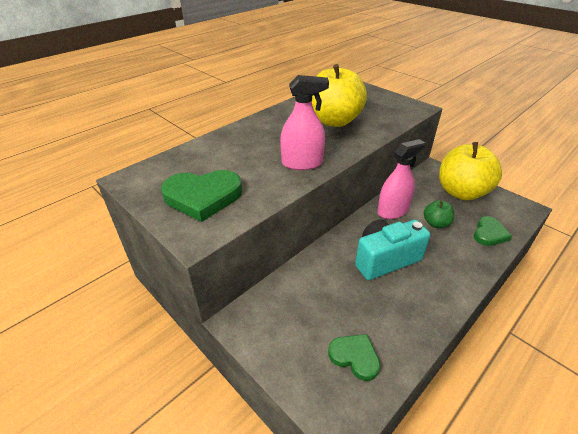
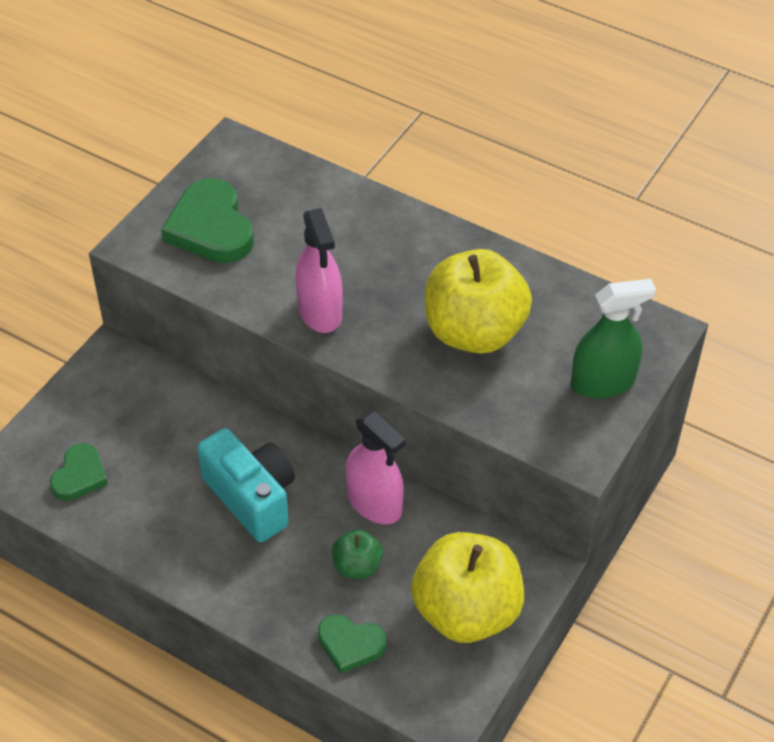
camera: 75 degrees right, 10 degrees up
none -> green spray bottle [571,279,656,399]

